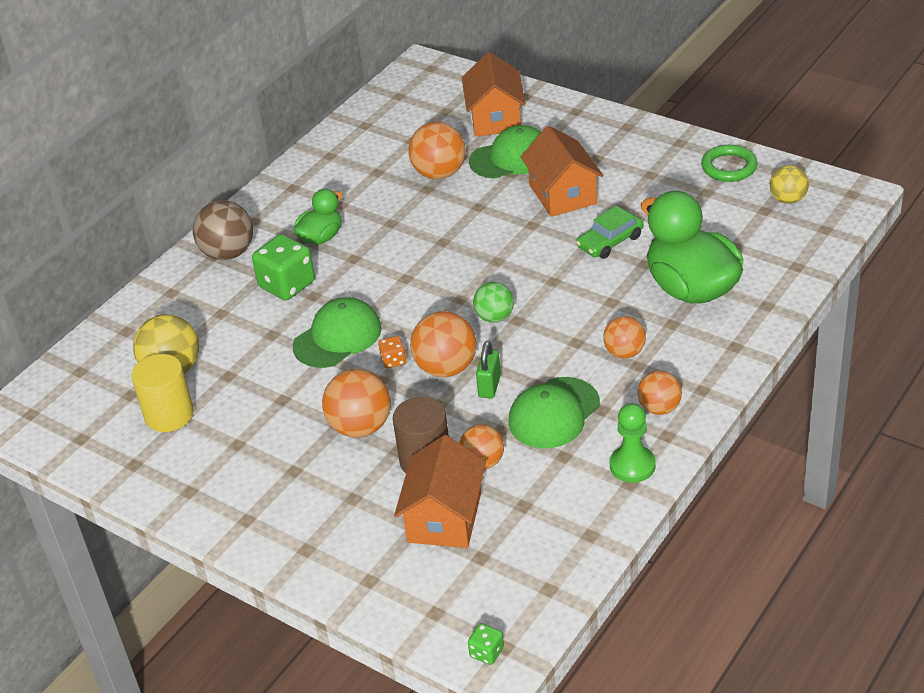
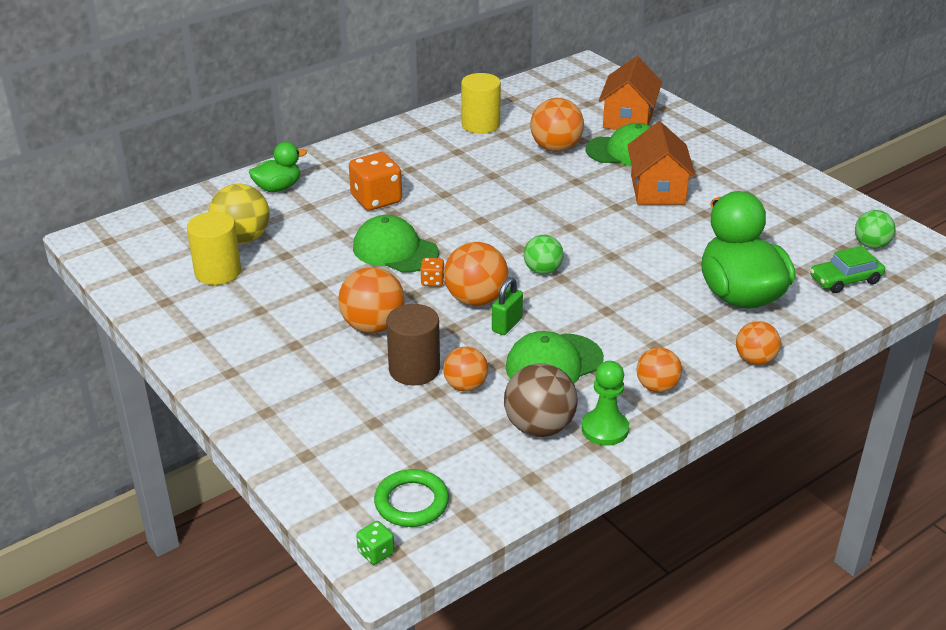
camera: 15 degrees right, 5 degrees down
brown ball [193,200,253,260] -> brown ball moved to [504,363,578,437]
green dice [252,234,315,300] -> orange dice [349,152,402,211]
green cap [293,297,381,368] -> green cap turned 120 degrees counterclockwise [353,215,439,273]
green duck [294,189,343,245] -> green duck moved to [249,142,307,192]
orange house [394,435,486,548] -> none
green car [576,206,644,259] -> green car moved to [810,246,885,293]
orange ball [603,316,646,358] -> orange ball moved to [736,321,781,365]
green ring [701,145,758,182] -> green ring moved to [374,469,449,527]
yellow ball [770,165,809,204] -> green ball [855,210,895,249]
none -> yellow cylinder [461,73,501,134]

